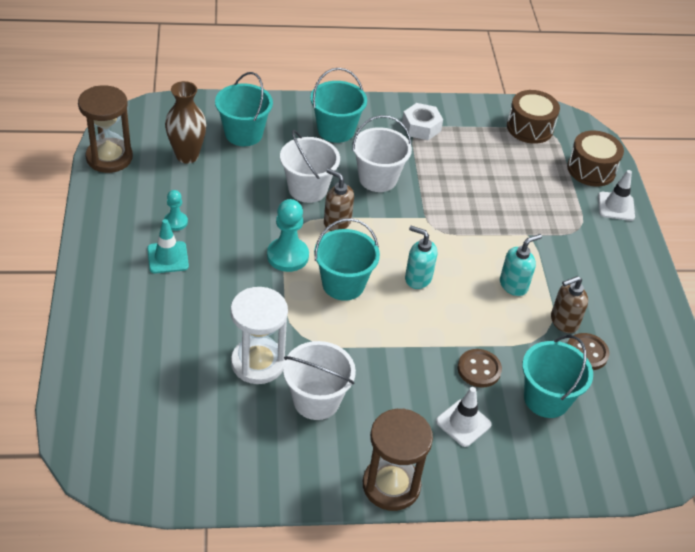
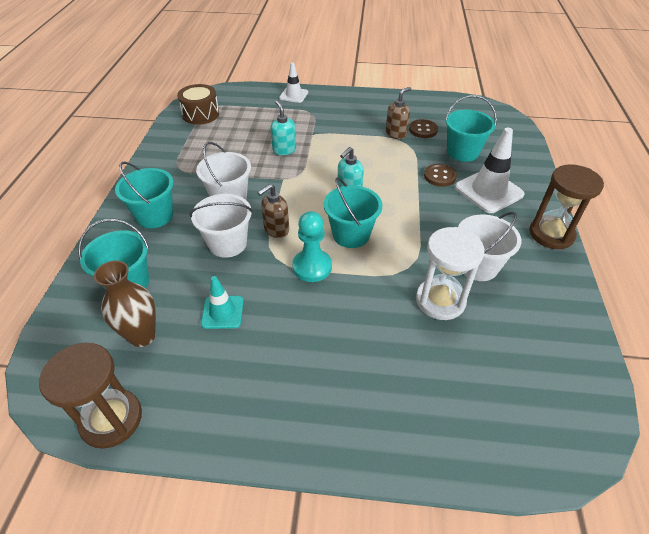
camera: 75 degrees left, 0 degrees up
turquoise traffic cone [147,219,189,273] -> turquoise traffic cone moved to [201,276,244,329]
turquoise pawn [164,190,188,231] -> none
white nut [402,103,443,140] -> none
white traffic cone [436,387,492,447] -> white traffic cone [455,128,525,213], size x1.69
turquoise soap dispenser [500,234,542,296] -> turquoise soap dispenser moved to [271,101,296,155]
brown soap dispenser [551,276,588,333] -> brown soap dispenser turned 120 degrees counterclockwise [386,87,411,139]
brown drum [567,130,624,187] -> none

